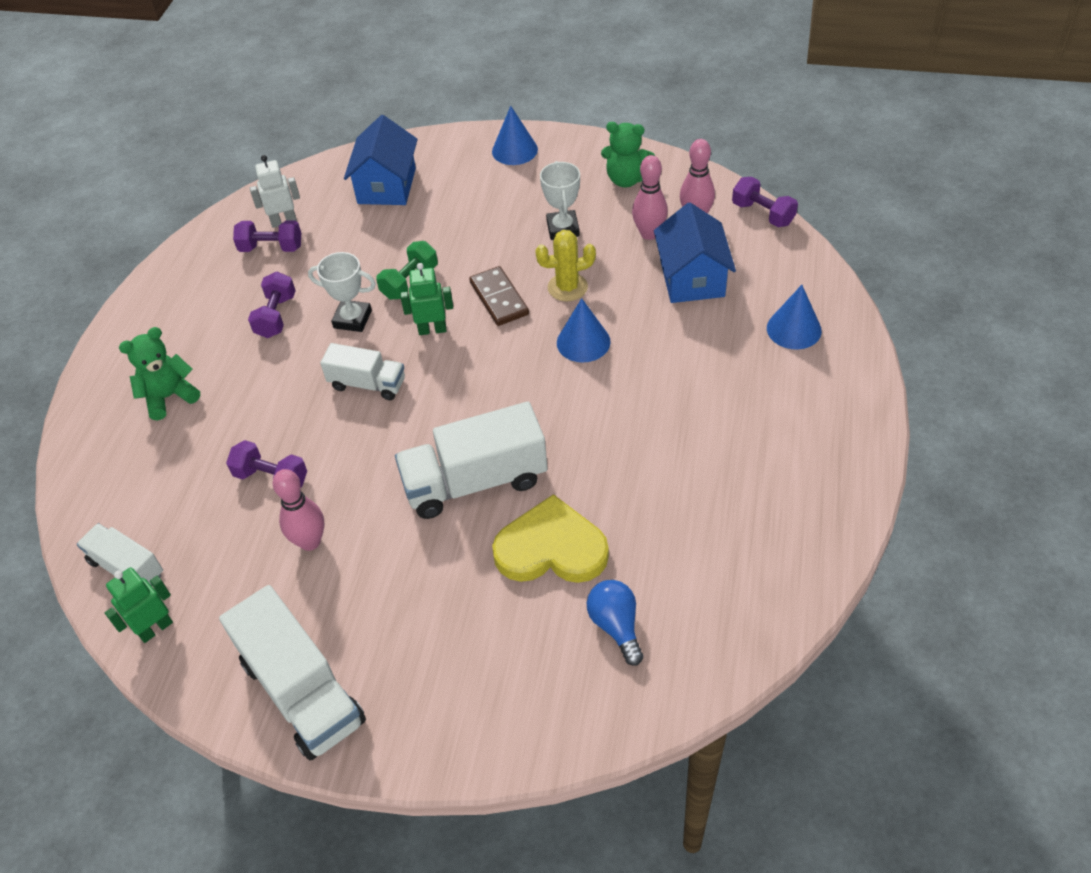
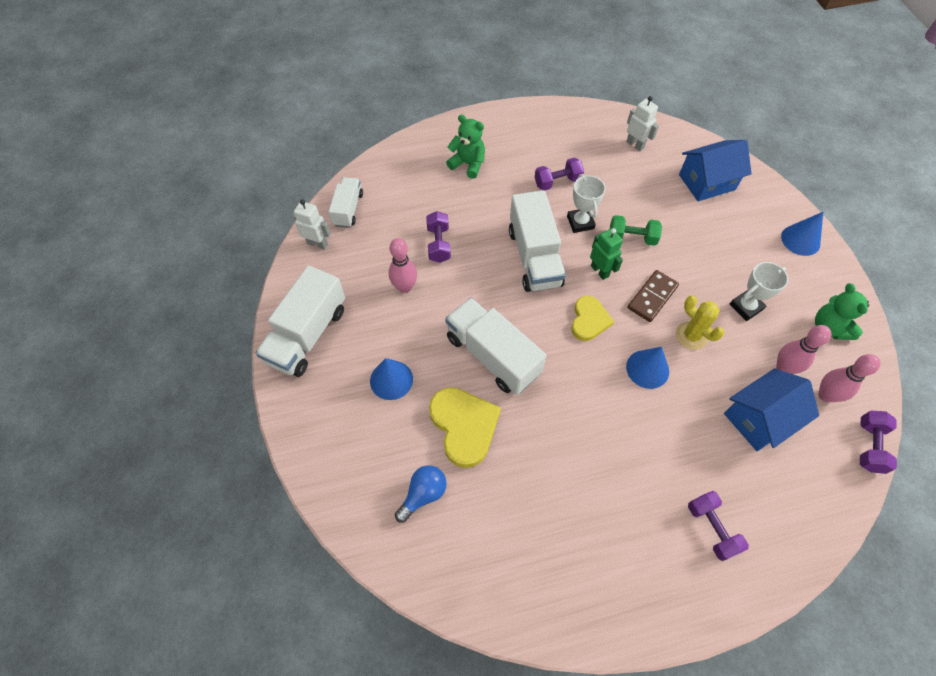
camera: 60 degrees right, 10 degrees up
green robot [105,567,173,643] -> white robot [293,199,331,250]
purple dumbbell [233,221,301,252] -> purple dumbbell moved to [688,491,749,561]
white truck [320,343,405,400] -> white truck [509,190,566,292], size x1.71
blue cone [767,285,822,350] -> blue cone moved to [370,358,413,400]
none -> yellow heart [571,296,614,341]

